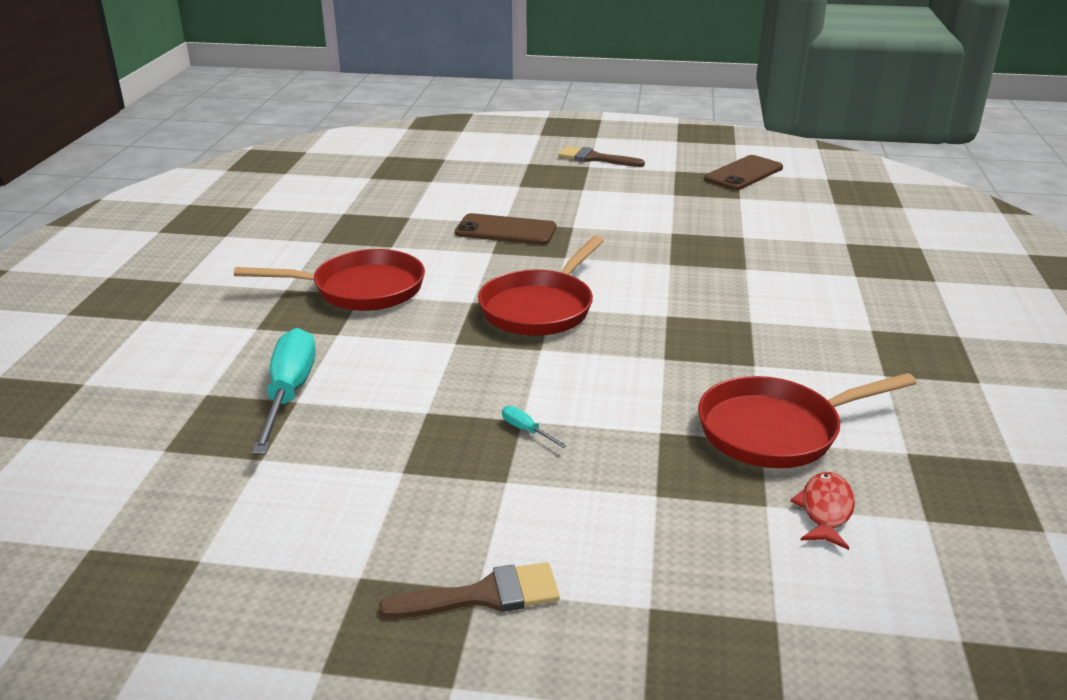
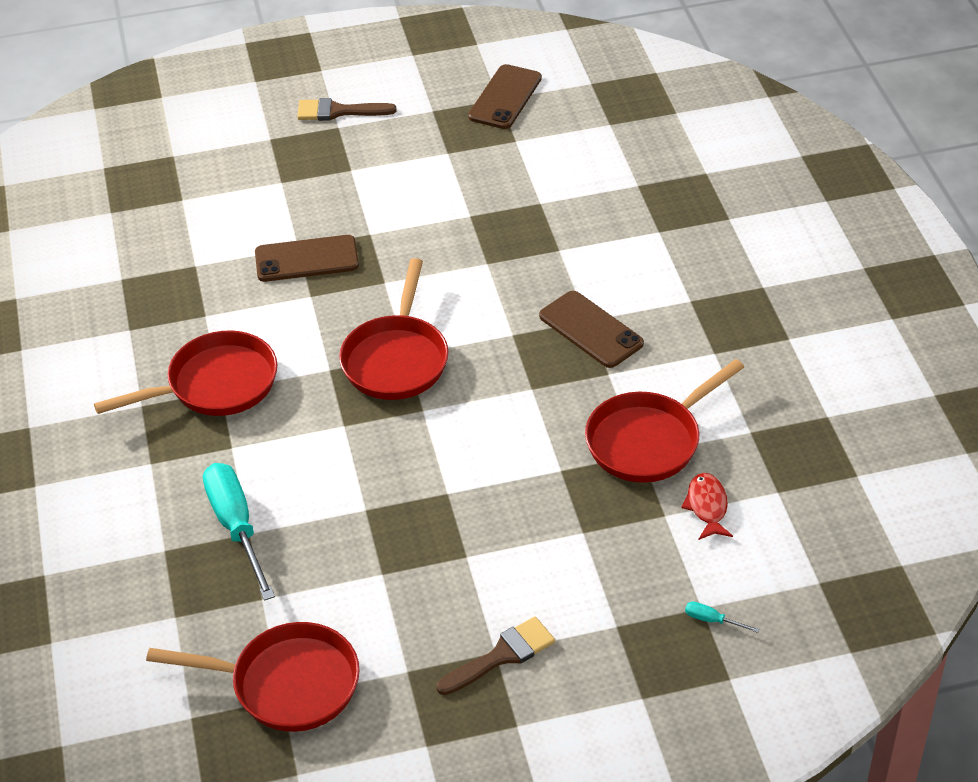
camera: 20 degrees left, 15 degrees up
turquoise screwdriver [502,406,567,448] -> turquoise screwdriver moved to [685,602,760,633]
none -> red pan [146,622,360,732]
none -> brown phone [539,291,644,368]

